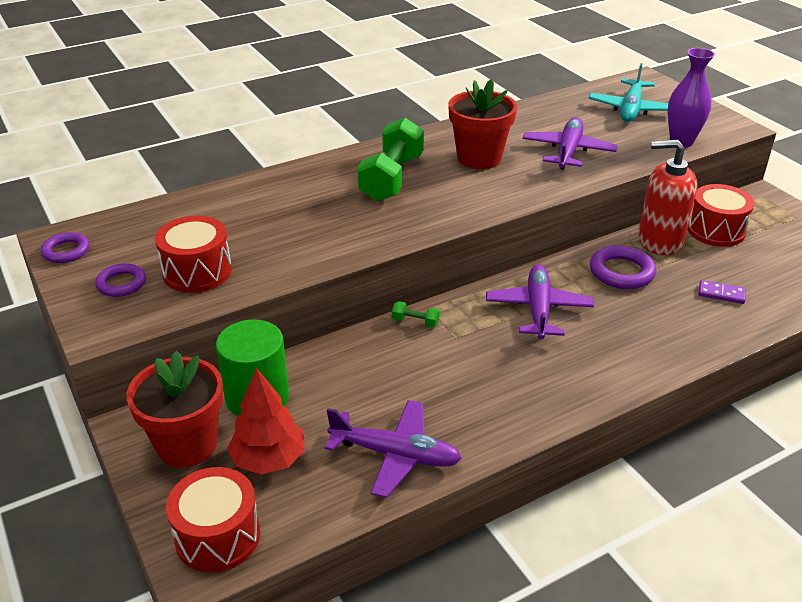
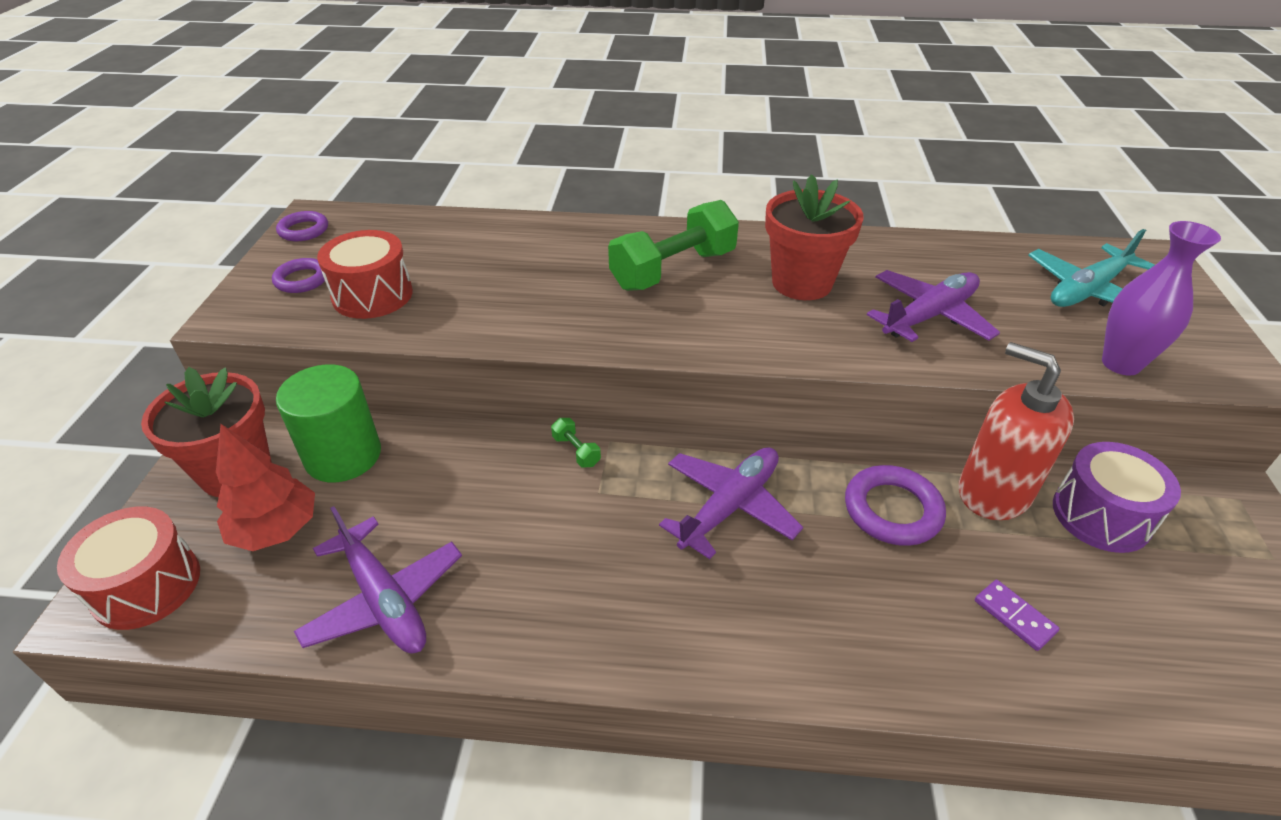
camera: 35 degrees right, 5 degrees up
red drum [687,184,754,247] -> purple drum [1053,442,1181,553]

